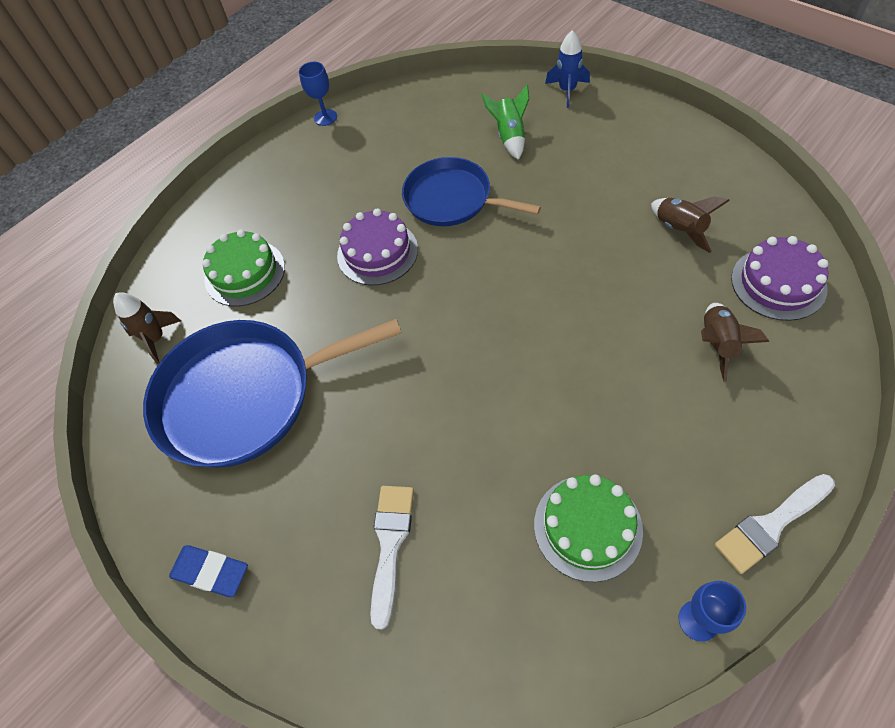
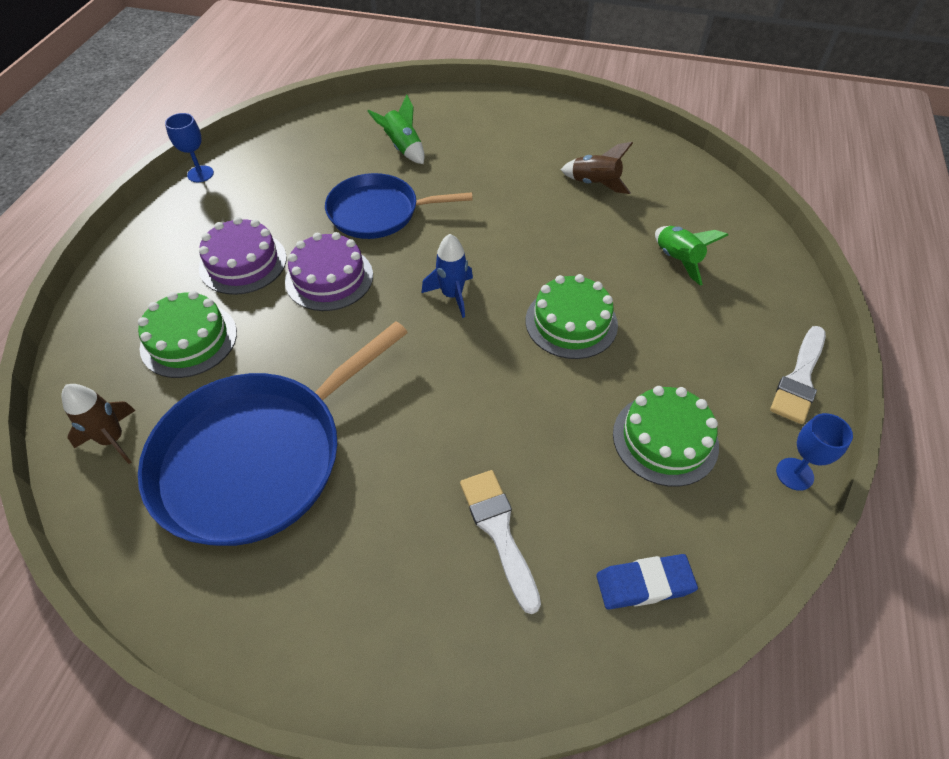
camera: 35 degrees left, 5 degrees down
blue eraser [169,545,248,597] -> blue eraser moved to [596,554,698,610]
blue rocket [545,30,590,108] -> blue rocket moved to [421,234,473,318]
brown rocket [701,303,769,382] -> green rocket [655,226,728,286]
purple cake [731,236,829,321] -> purple cake moved to [199,217,287,295]
none -> green cake [526,274,618,359]

